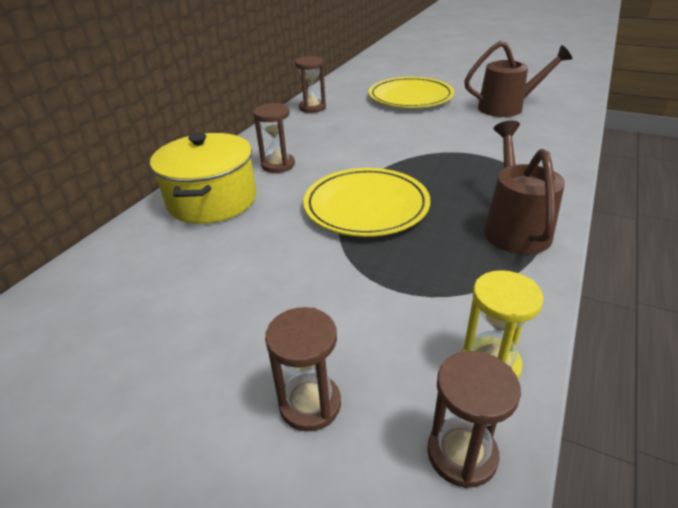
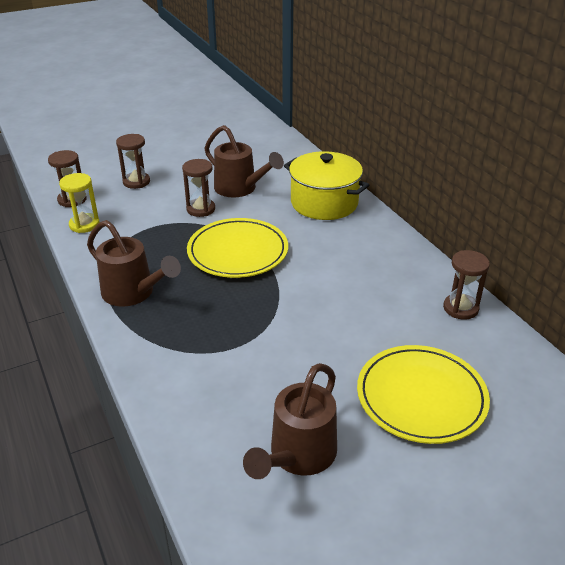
camera: 125 degrees right, 0 degrees up
brown hourglass [253,103,295,173] -> brown hourglass moved to [182,159,215,217]
none -> brown watering can [204,125,284,197]

